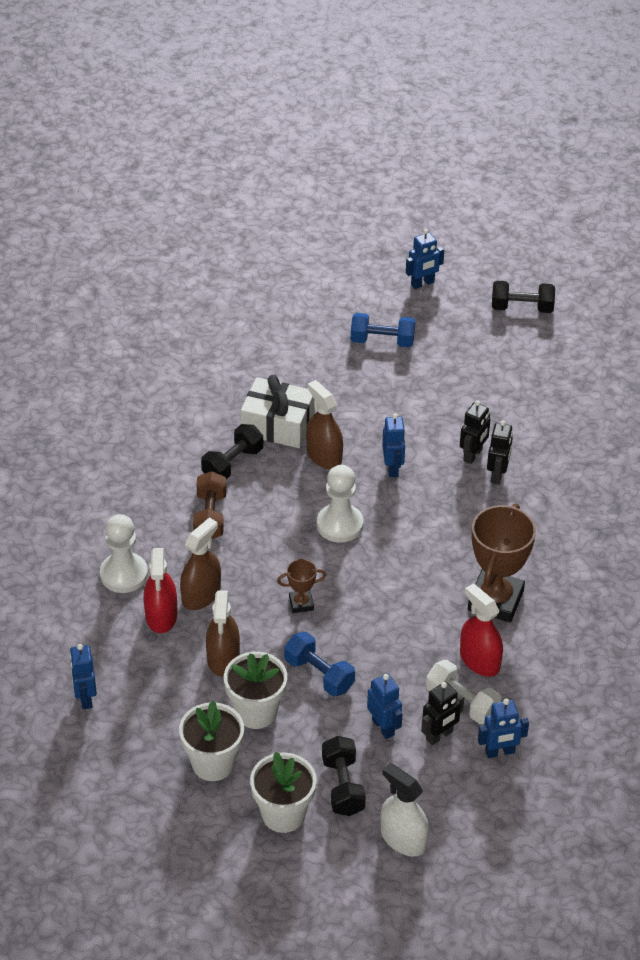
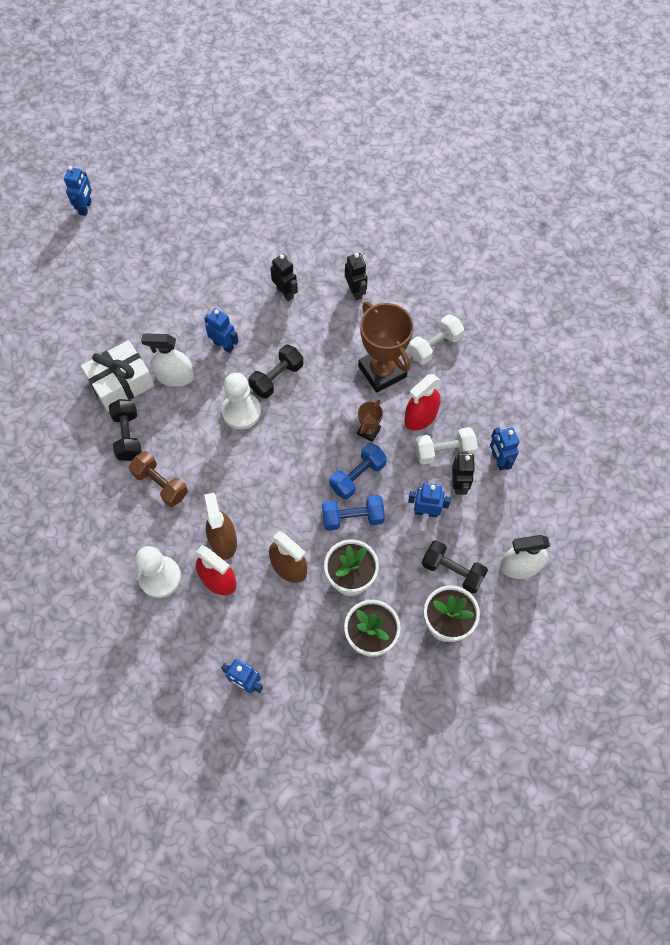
camera: 50 degrees left, 20 degrees up
brown trophy [277,559,326,613] -> brown trophy moved to [357,400,383,442]
brown spray bottle [306,380,343,469] -> white spray bottle [141,334,194,387]
blue dumbbell [351,313,415,347] -> blue dumbbell moved to [329,443,387,500]
black robot [460,400,490,464] -> black robot moved to [345,253,368,300]
red spray bottle [460,584,503,677] -> red spray bottle turned 45 degrees counterclockwise [405,374,441,431]
blue robot [478,699,529,758] -> blue robot turned 135 degrees clockwise [490,427,519,471]
black dumbbell [492,281,555,313] -> black dumbbell moved to [248,345,303,398]
none -> white dumbbell [408,314,464,365]

